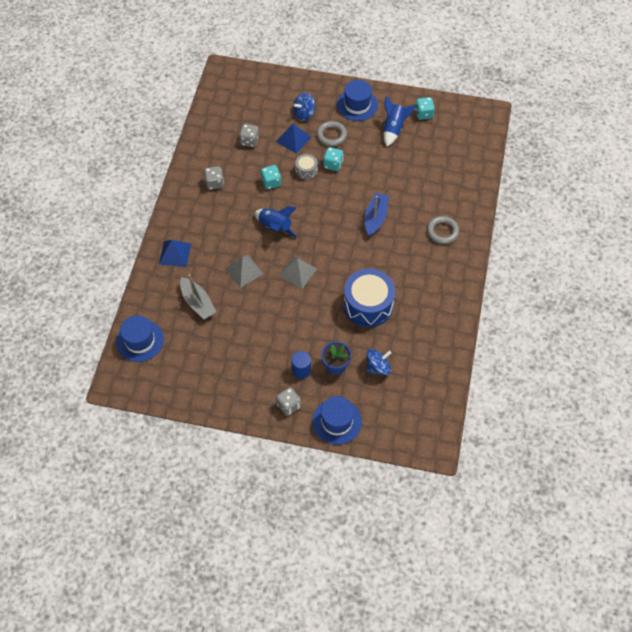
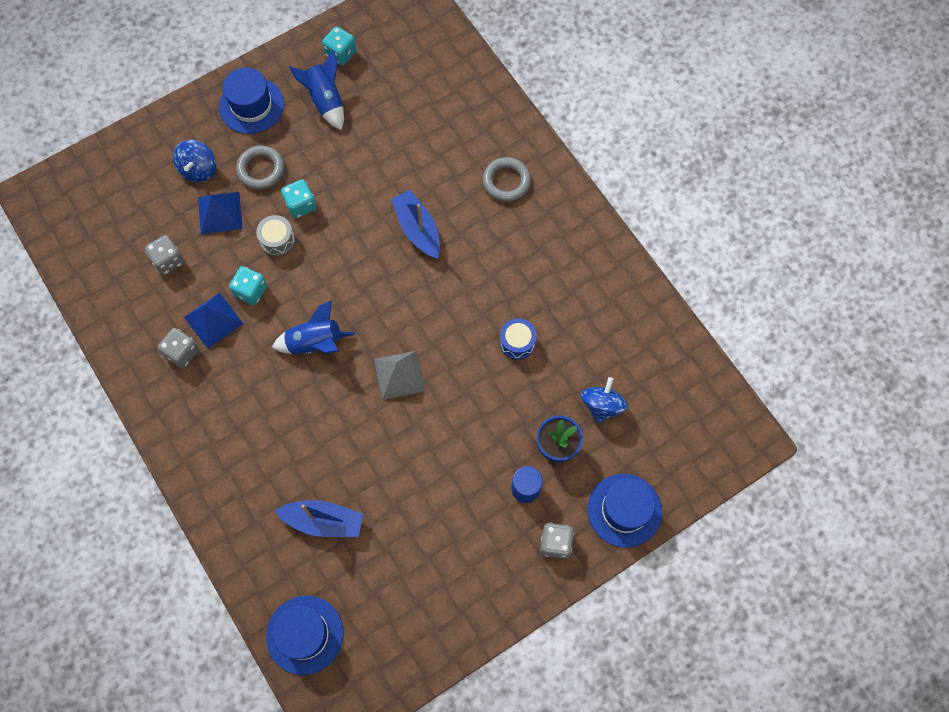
camera: 45 degrees left, 10 degrees up
blue pyramid [159,240,191,267] -> blue pyramid moved to [184,292,244,349]
grey boat [180,274,216,319] -> blue boat [275,500,363,537]
grey pyramid [225,255,263,288] -> none
blue drum [343,269,395,327] -> blue drum [500,318,537,360], size x0.47

